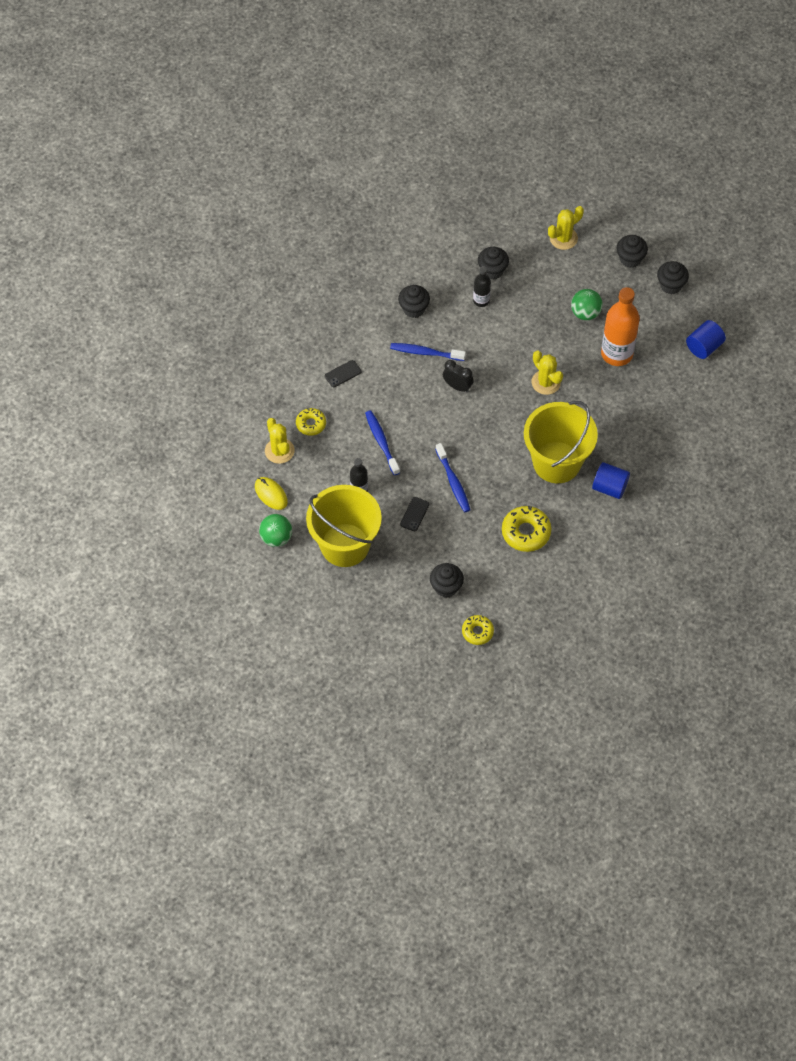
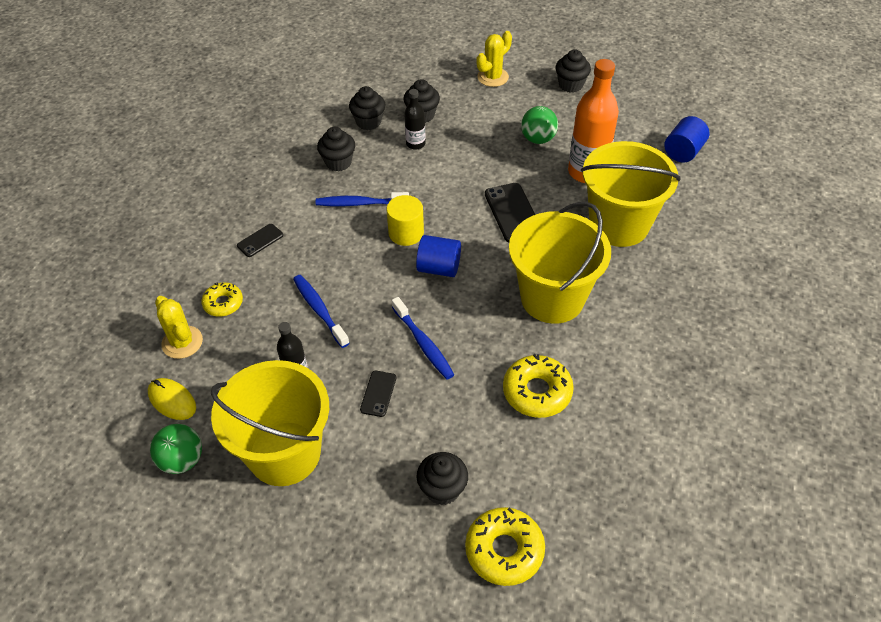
camera: 10 degrees left, 10 degrees down
black clock [443,360,474,392] -> yellow cylinder [387,195,424,246]
yellow donut [462,615,494,645] -> yellow donut [465,507,545,586], size x1.59
yellow cactus [532,351,563,395] -> black phone [485,183,535,242]
blue cylinder [592,462,630,499] -> blue cylinder moved to [416,235,461,277]
black cupcake [657,261,689,294] -> black cupcake moved to [349,86,385,130]
none -> yellow bucket [581,141,681,247]

